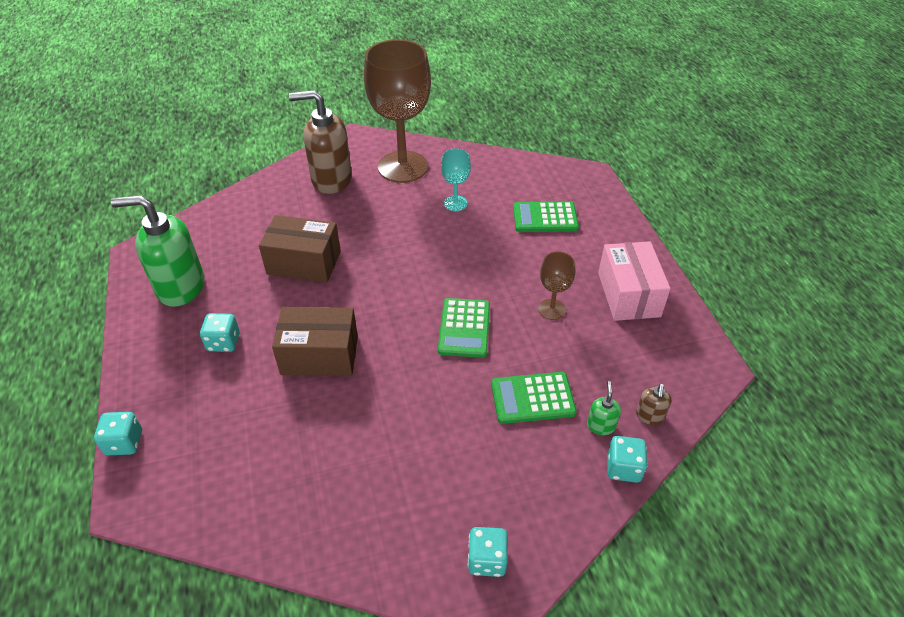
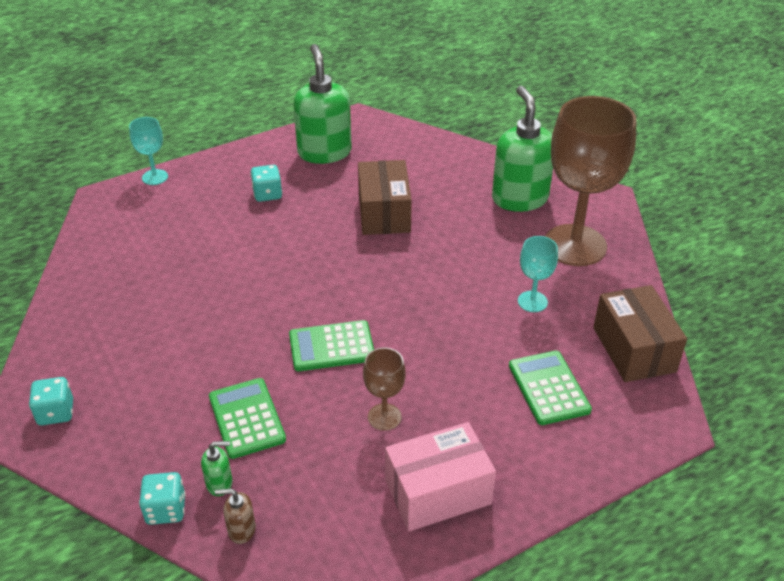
camera: 75 degrees right, 5 degrees down
turquoise dice [94,412,142,455] -> turquoise goblet [129,117,168,185]
brown box [272,307,358,376] -> brown box moved to [593,285,687,382]
brown soap dispenser [289,90,352,194] -> green soap dispenser [492,86,553,212]

